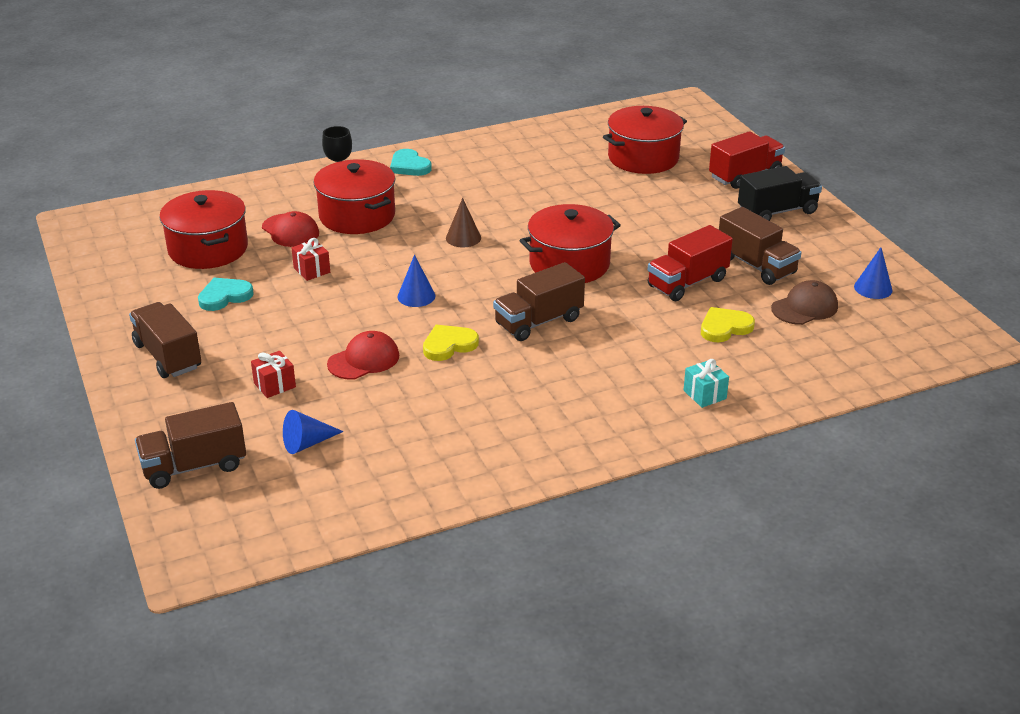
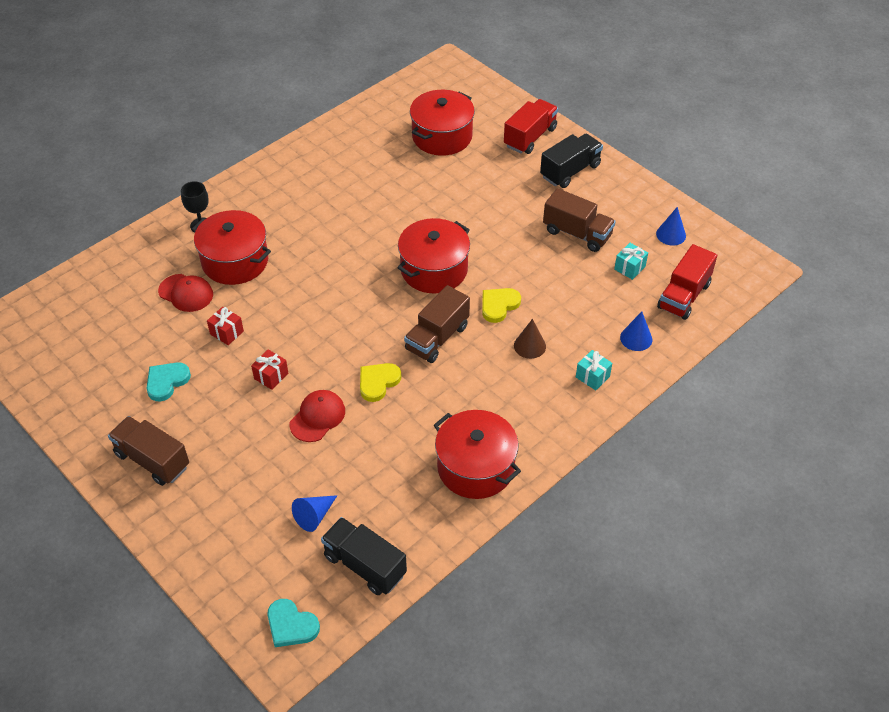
camera: 20 degrees left, 15 degrees up
brown truck [135,402,246,489] -> none
red pot [159,190,248,269] -> red pot moved to [434,410,521,499]
red gift [251,351,296,398] -> red gift moved to [251,349,288,390]
turquoise heart [390,149,432,176] -> turquoise heart moved to [267,599,320,647]
blue cone [398,255,435,307] -> blue cone moved to [620,312,652,351]
brown cone [446,198,481,247] -> brown cone moved to [514,319,546,359]
red truck [648,225,733,301] -> red truck moved to [657,244,717,320]
yellow heart [701,307,755,342] -> yellow heart moved to [482,288,521,323]
brown cap [771,280,838,325] -> turquoise gift [614,243,648,280]
none -> black truck [321,517,407,595]

